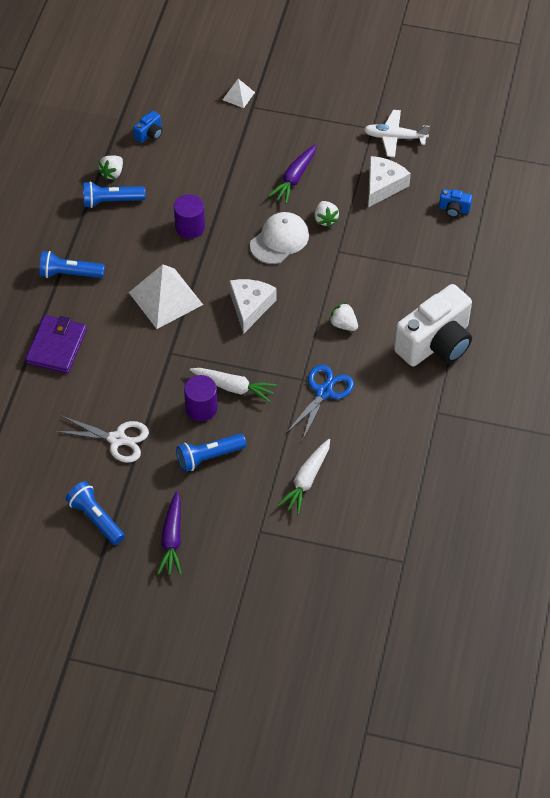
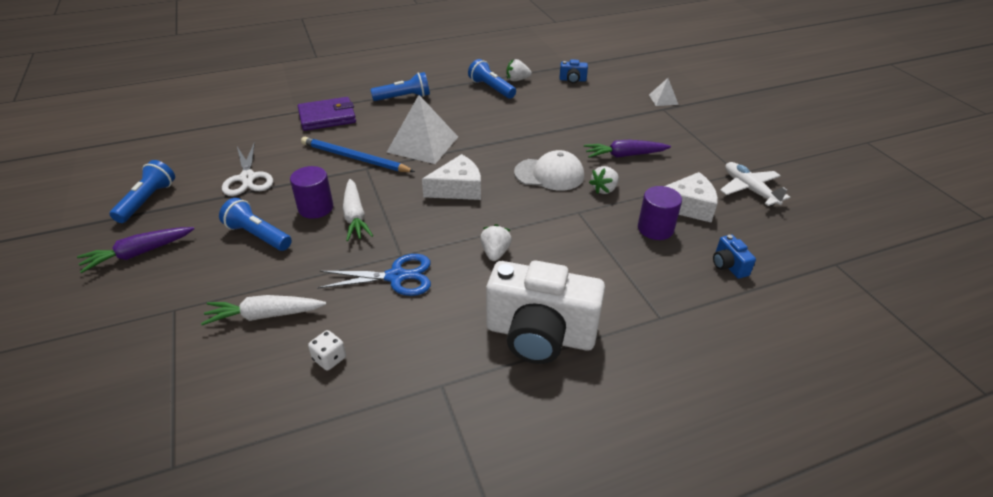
camera: 55 degrees right, 15 degrees down
blue flashlight [39,251,105,278] -> blue flashlight turned 105 degrees clockwise [370,72,430,101]
purple cylinder [174,194,205,239] -> purple cylinder moved to [638,186,682,240]
none -> blue pencil [301,137,415,172]
none -> white dice [308,330,346,371]

